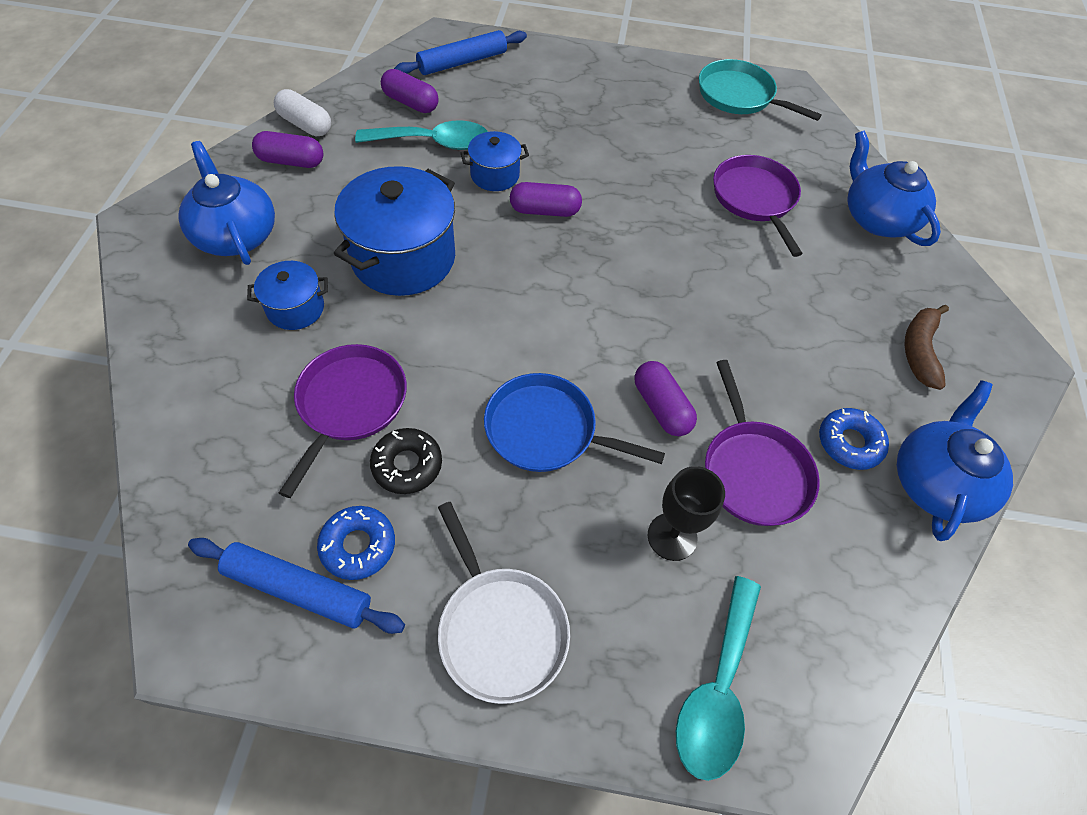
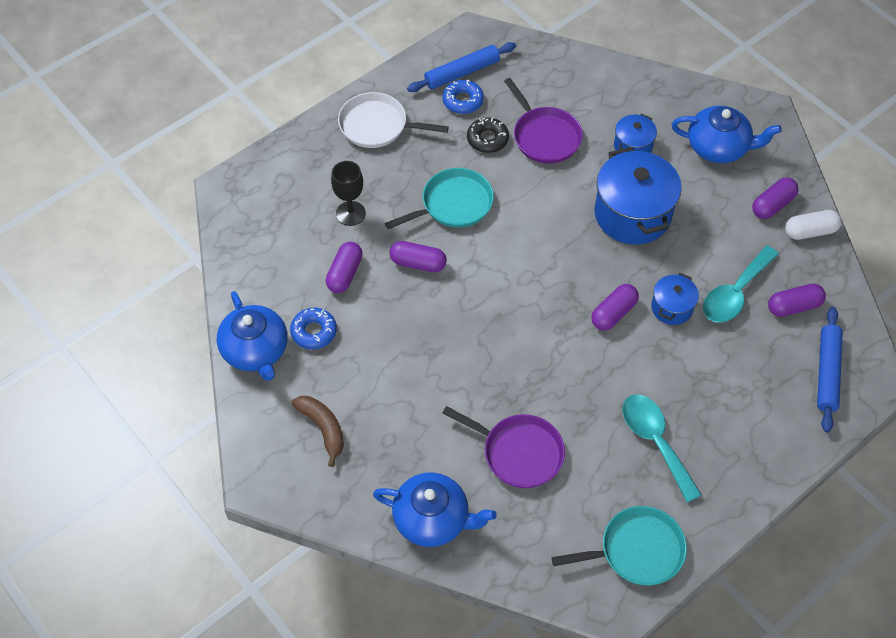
camera: 135 degrees right, 0 degrees up
blue pan [484,373,665,472] -> turquoise pan [385,168,494,229]
turquoise spoon [676,576,761,781] -> turquoise spoon moved to [622,394,702,503]
purple pan [705,360,820,526] -> purple capsule [326,242,362,293]

